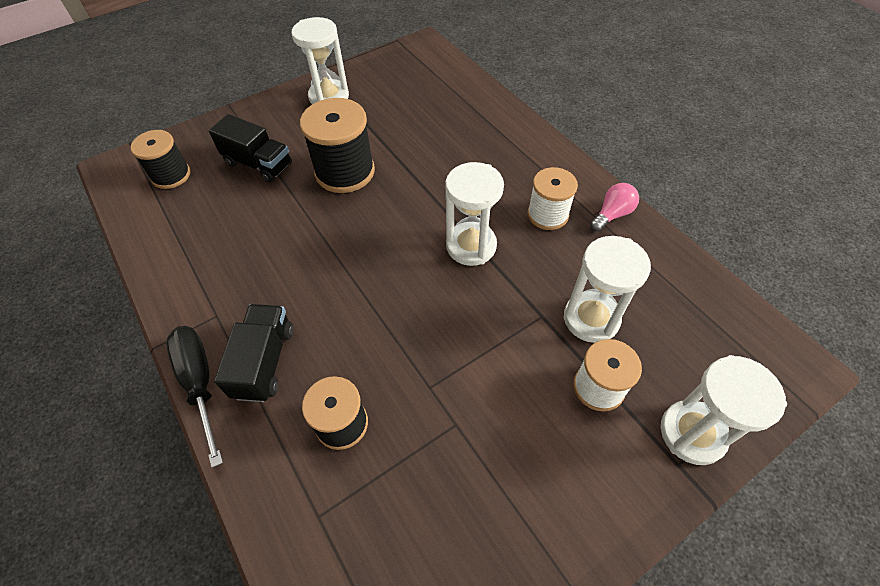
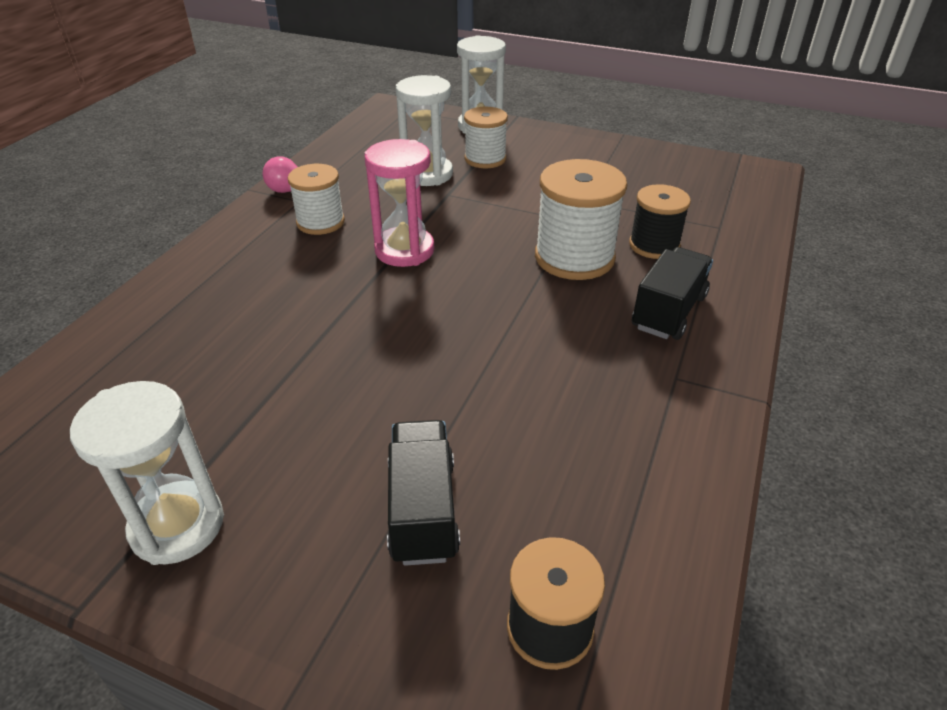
camera: 125 degrees left, 15 degrees down
black screwdriver [166,326,223,468] -> none
black truck [214,304,293,402] -> black truck turned 150 degrees clockwise [632,247,713,340]
black spool [300,98,375,193] -> none
white hourglass [445,162,504,266] -> pink hourglass [365,139,434,267]
none -> white spool [535,159,627,280]

